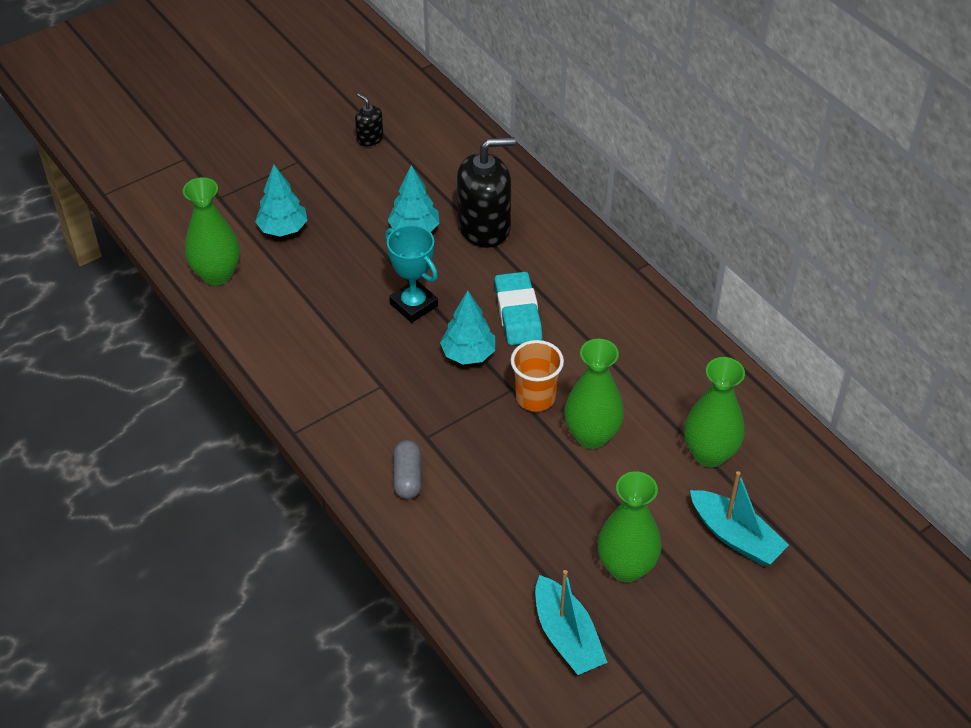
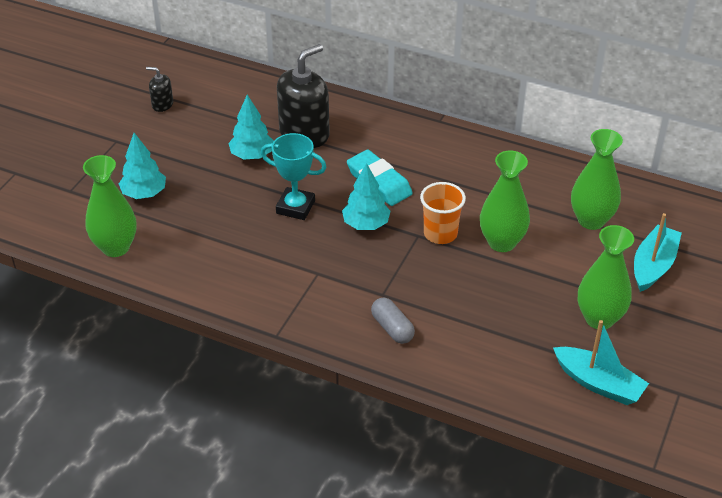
camera: 30 degrees left, 5 degrees down
turquoise boat [690,471,789,566] -> turquoise boat turned 75 degrees counterclockwise [634,213,682,292]

